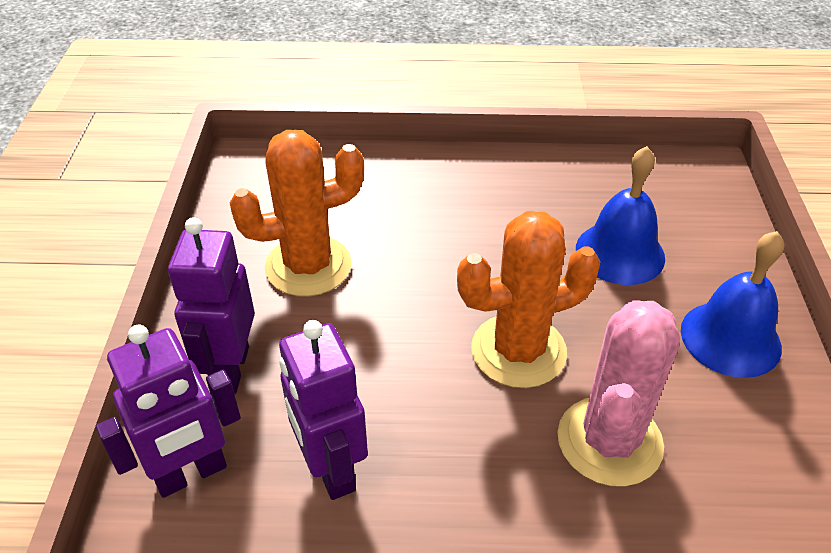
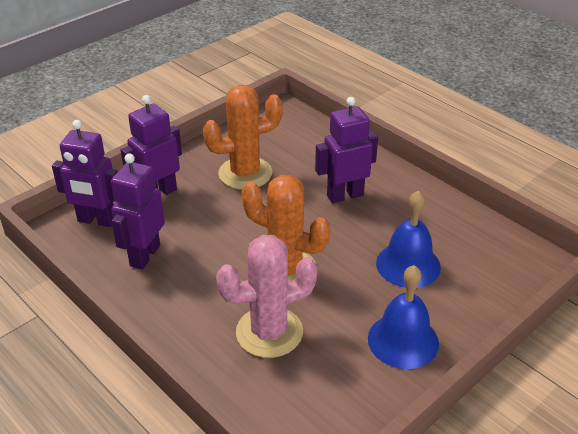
camera: 45 degrees right, 5 degrees down
orange cactus [230,130,364,297] -> orange cactus turned 45 degrees counterclockwise [203,85,283,190]
none -> purple robot [315,97,378,203]

